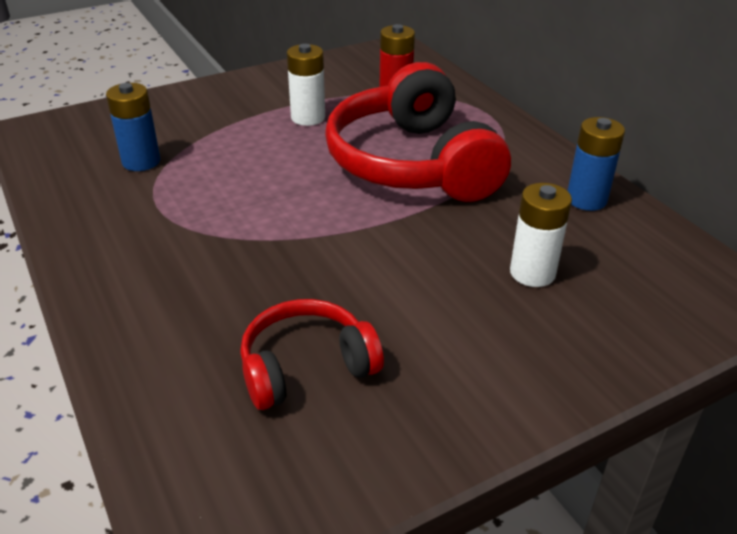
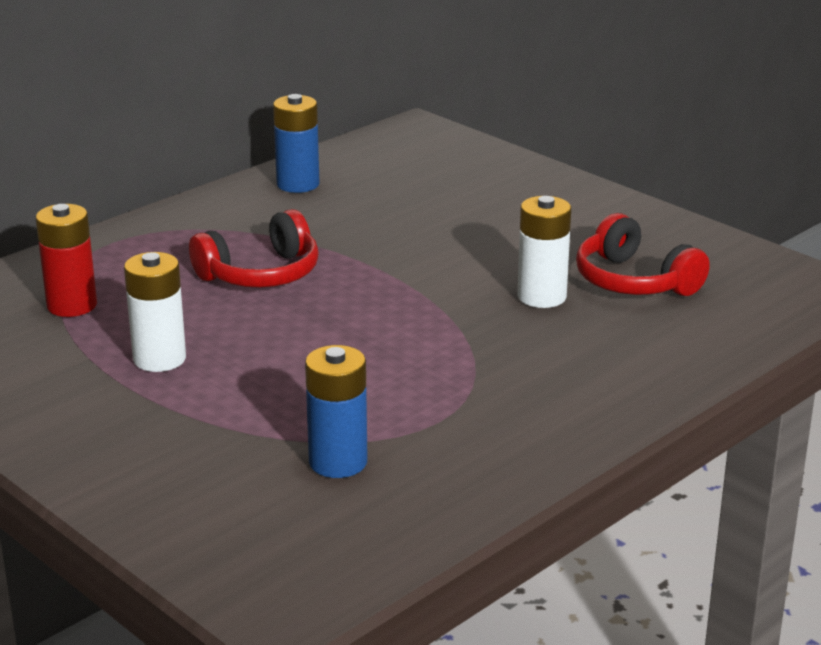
camera: 105 degrees left, 10 degrees down
red headphones [325,62,511,202] -> red headphones [189,209,319,287], size x0.54
white battery [510,183,572,287] -> white battery moved to [517,196,571,308]

